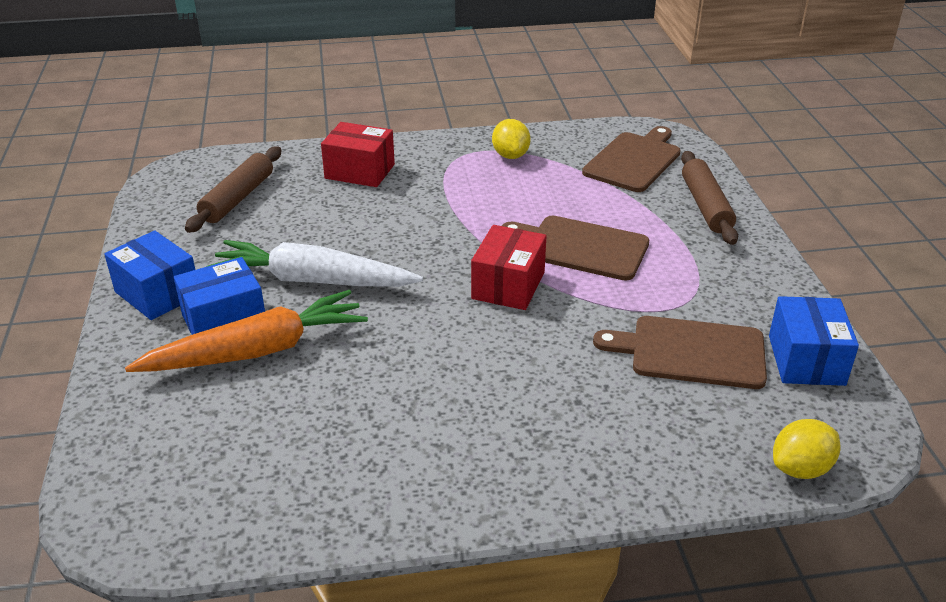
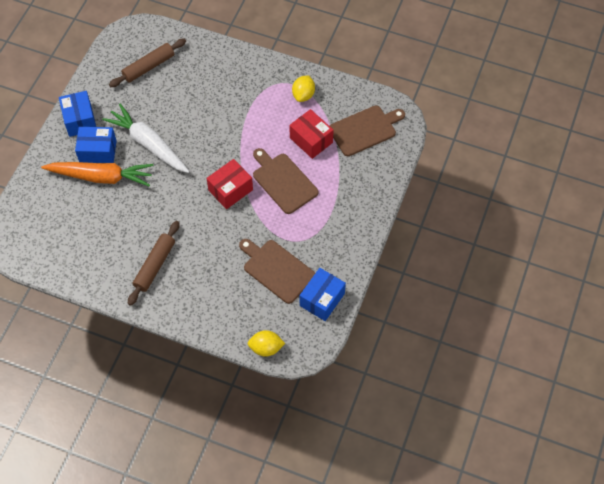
camera: 30 degrees right, 25 degrees up
red box [321,122,395,187] -> red box moved to [290,109,334,159]
brown rolling pin [681,151,738,245] -> brown rolling pin moved to [128,221,179,306]

